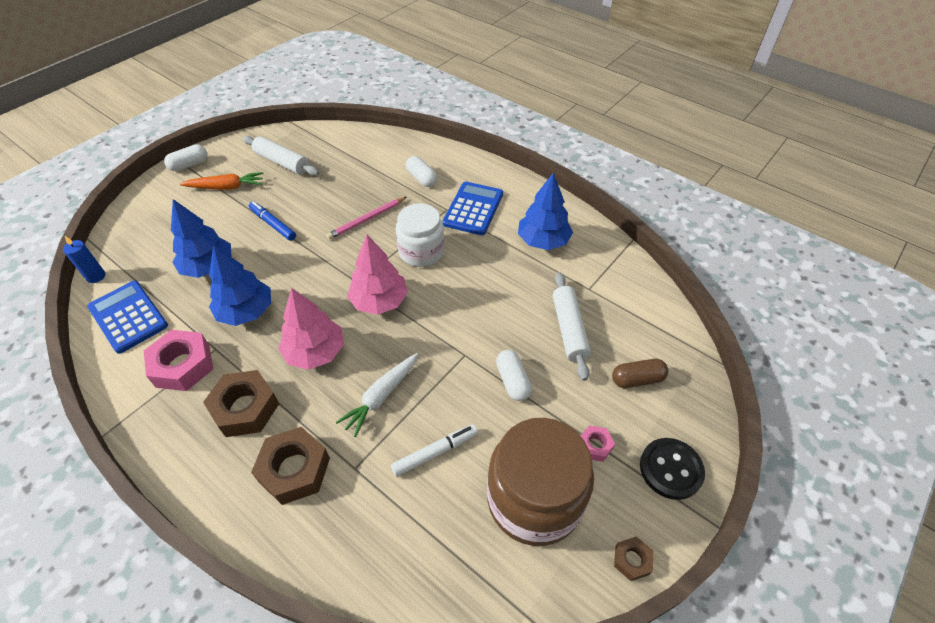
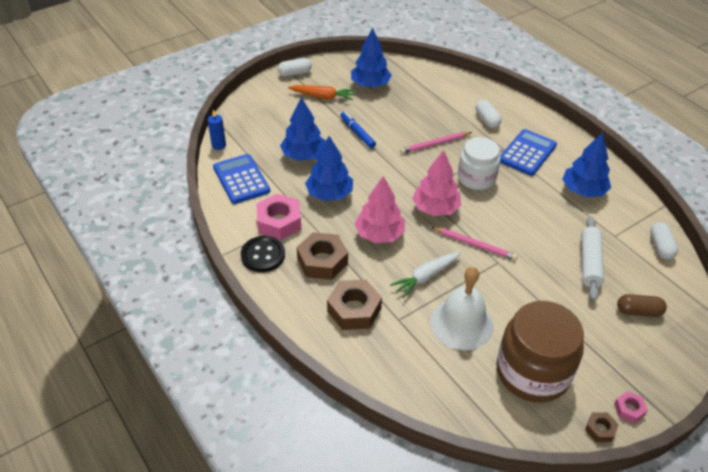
camera: 15 degrees right, 5 degrees down
white rolling pin [243,136,319,176] -> blue tree [351,28,392,88]
white marker [391,424,478,477] -> white bell [430,267,494,350]
white capsule [496,350,532,401] -> white capsule moved to [650,222,678,260]
pink nut [581,425,615,462] -> pink nut moved to [614,391,648,423]
black button [640,438,705,500] -> black button moved to [241,236,285,272]
none -> pink pencil [431,227,518,260]

